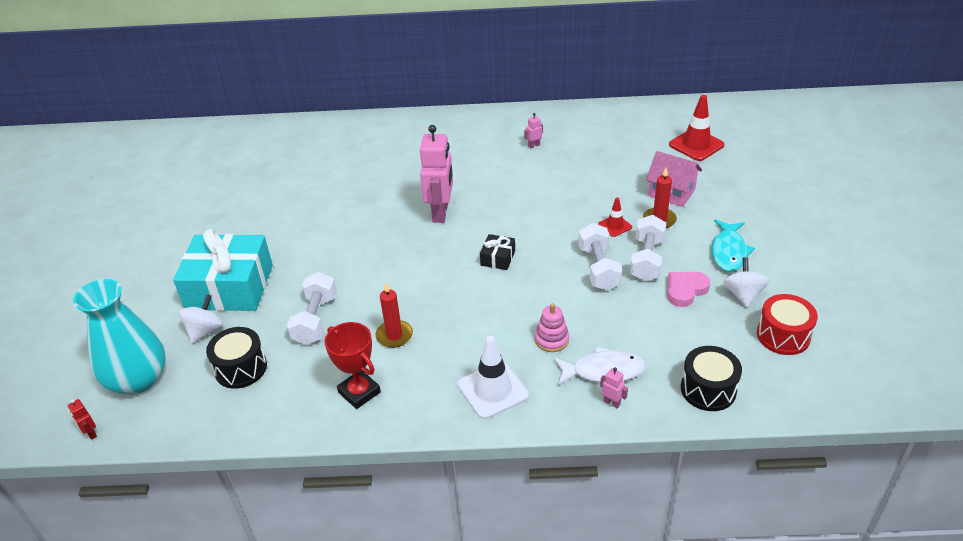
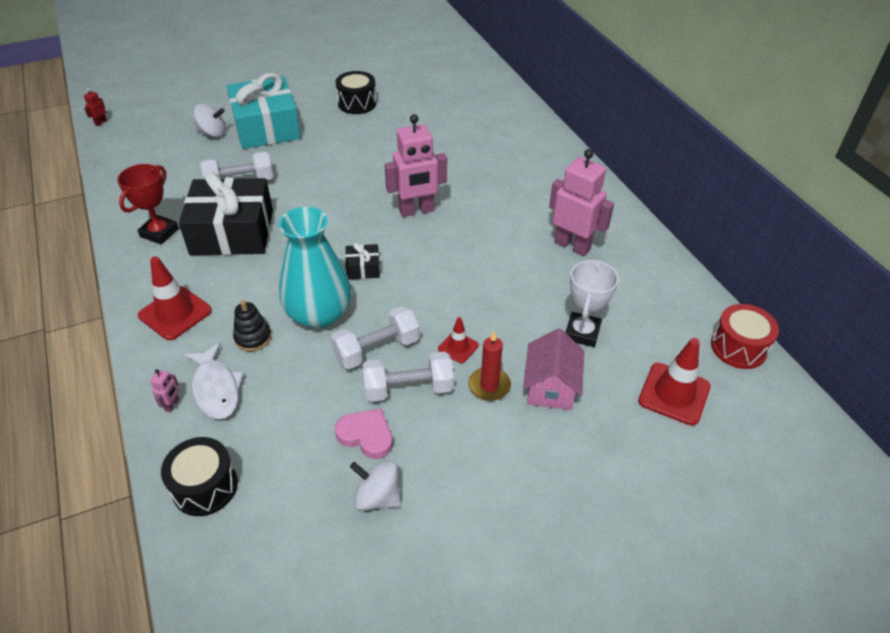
camera: 65 degrees right, 5 degrees up
turquoise vase [73,279,166,394] -> turquoise vase moved to [279,207,351,328]
black drum [206,327,267,389] -> black drum moved to [335,71,377,114]
red candle [375,283,413,348] -> black gift [179,172,273,255]
white traffic cone [458,336,529,419] -> red traffic cone [138,256,212,340]
pink robot [524,113,543,149] -> pink robot [549,149,614,256], size x2.49
pink stacking toy [535,303,569,352] -> black stacking toy [233,300,271,351]
turquoise fish [711,219,755,272] -> none
white spinning top [723,257,769,308] -> white spinning top turned 135 degrees counterclockwise [350,460,401,510]
red drum [757,294,818,355] -> red drum moved to [711,304,779,369]
none -> white trophy [565,260,619,347]

